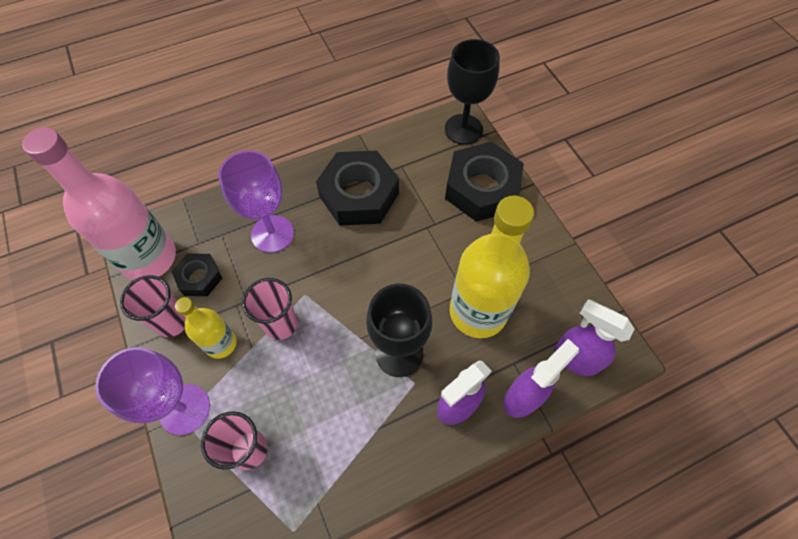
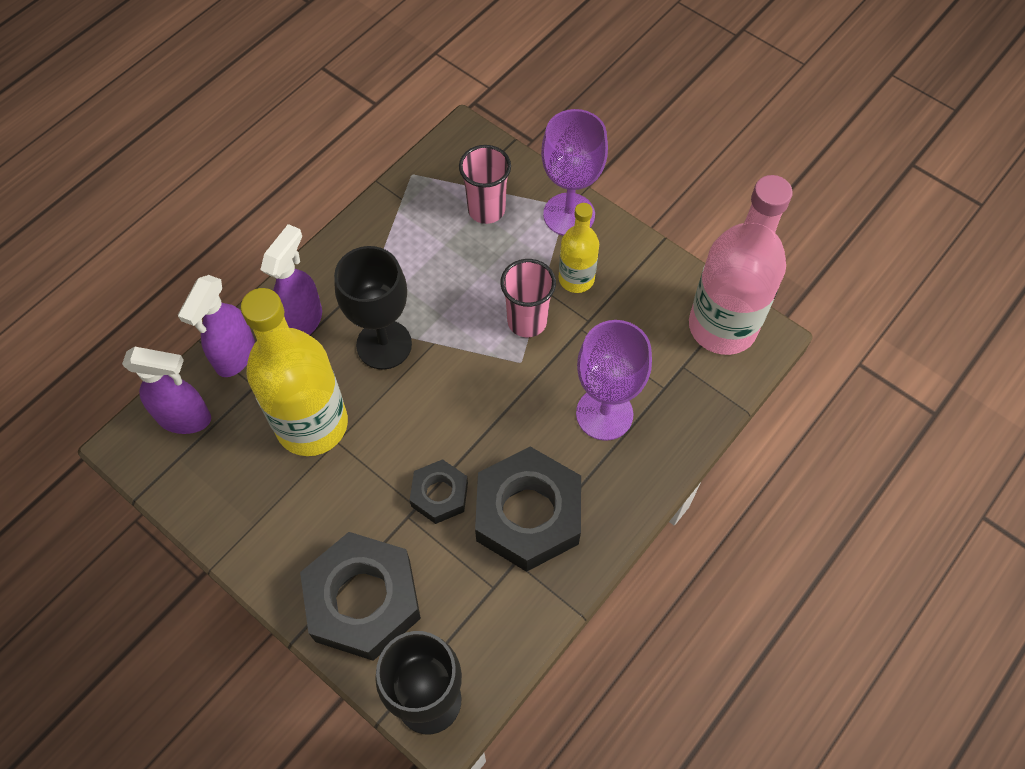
camera: 155 degrees right, 0 degrees up
pink cup [120,275,186,337] -> none
black nut [171,253,222,296] -> black nut moved to [410,459,468,524]

